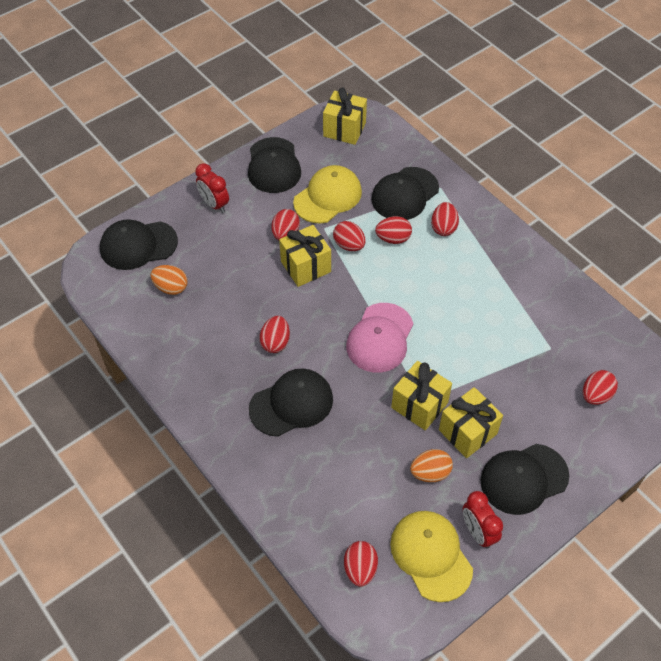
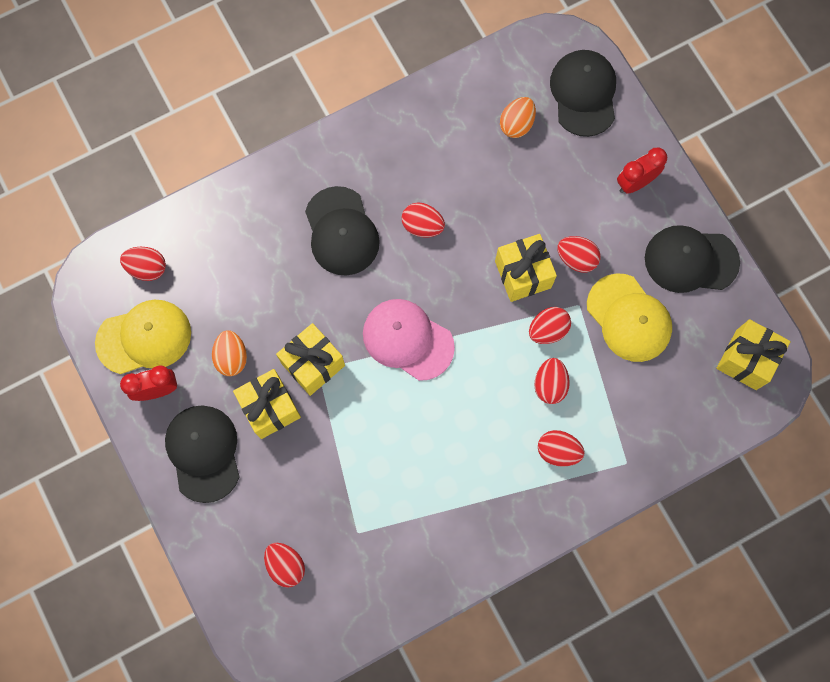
camera: 100 degrees right, 20 degrees up
black cap [372,167,439,220] -> none

